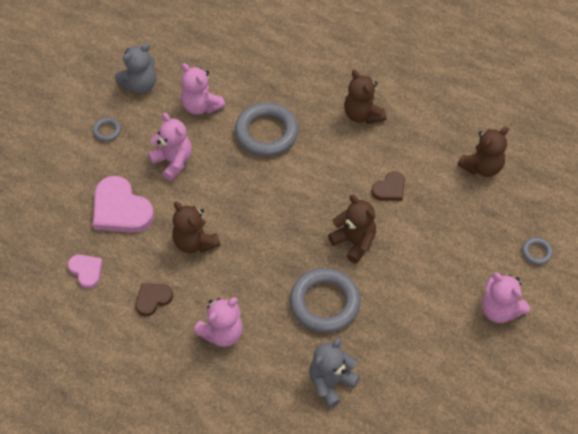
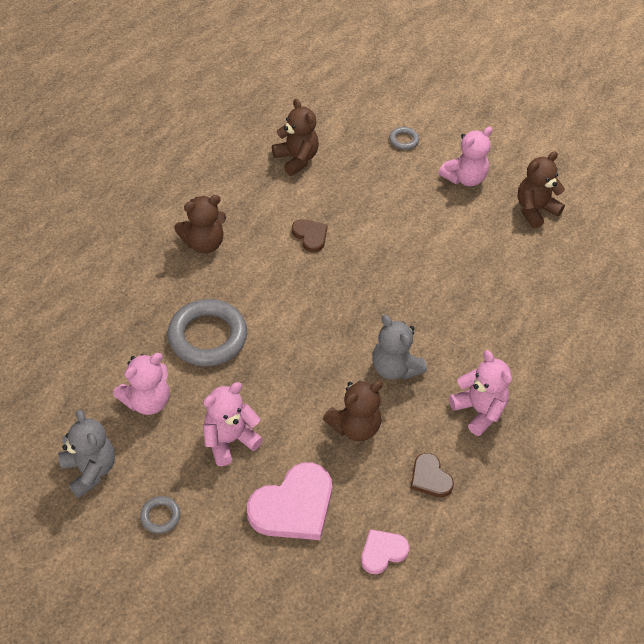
camera: 85 degrees left, 5 degrees down
grey ring [290,268,361,333] -> none
grey teddy bear [309,338,360,408] -> grey teddy bear moved to [372,315,427,380]
brown teddy bear [328,195,376,264] -> brown teddy bear moved to [517,151,565,229]

